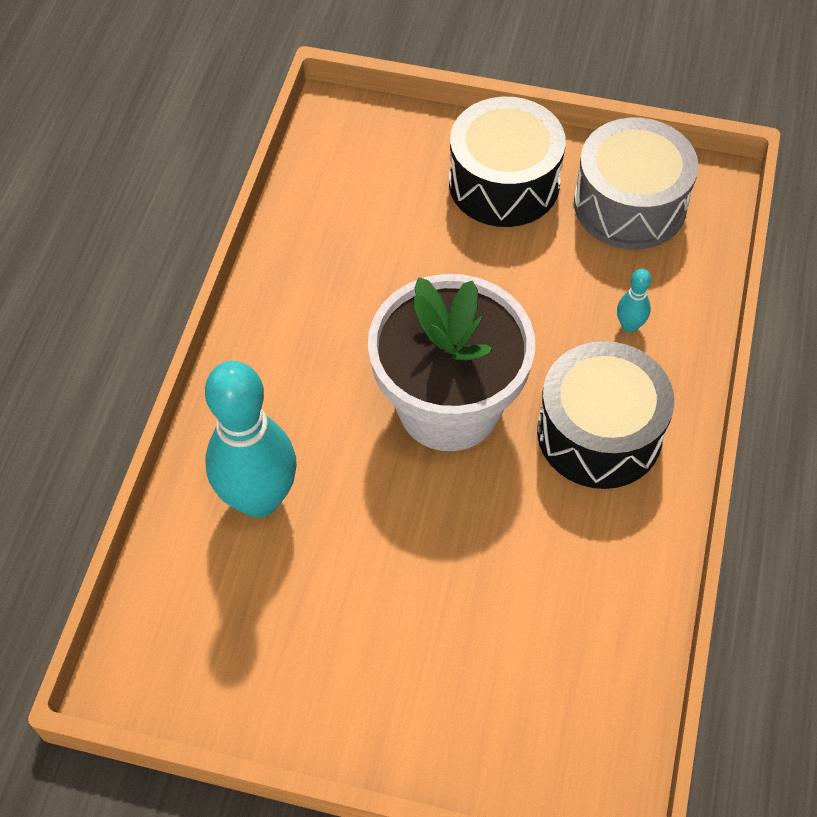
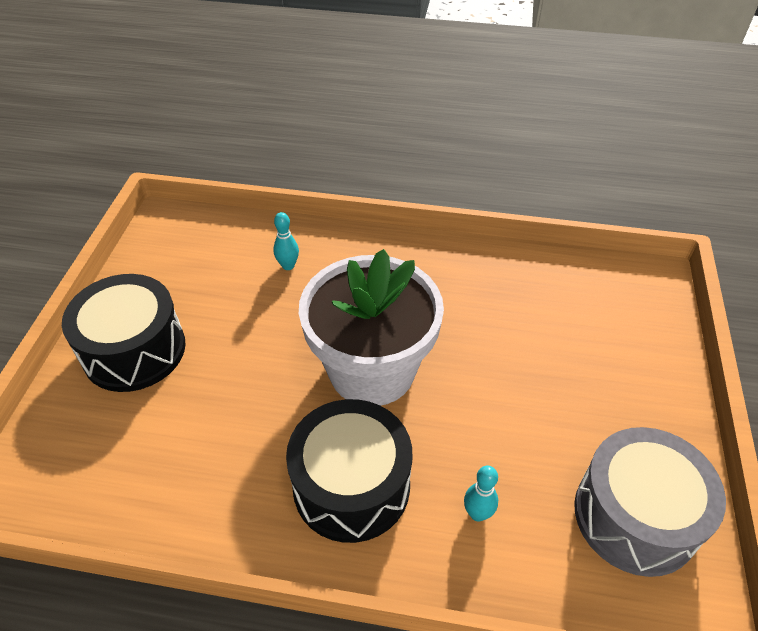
camera: 85 degrees right, 10 degrees down
turquoise bowling pin [205,361,297,518] -> turquoise bowling pin [273,212,299,270], size x0.41
black drum [449,97,566,227] -> black drum moved to [62,274,186,392]

